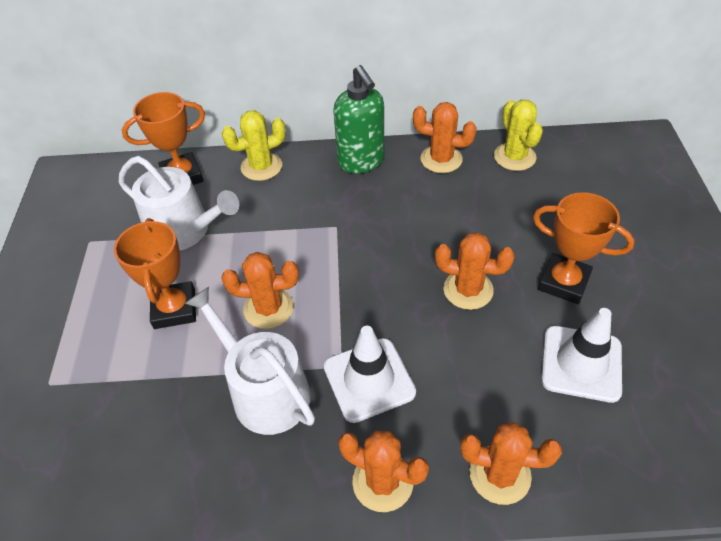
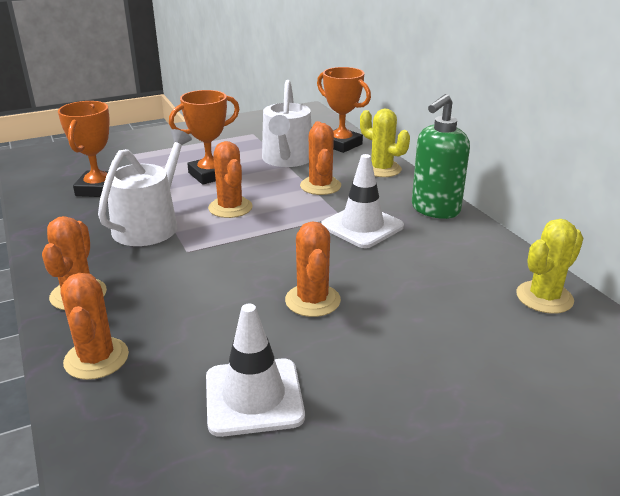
camera: 65 degrees right, 20 degrees down
white traffic cone [324,326,416,423] -> white traffic cone moved to [321,154,404,248]
orange cactus [413,102,477,173] -> orange cactus moved to [300,121,341,195]
orange trophy [533,192,635,304] -> orange trophy moved to [58,101,109,197]

